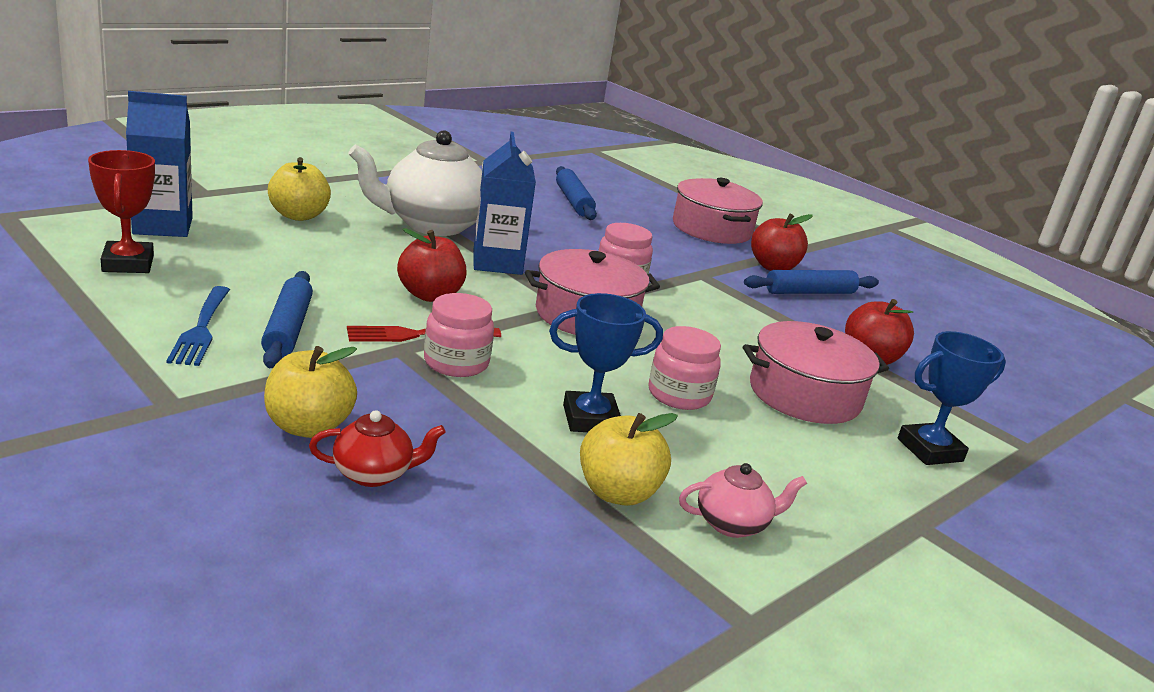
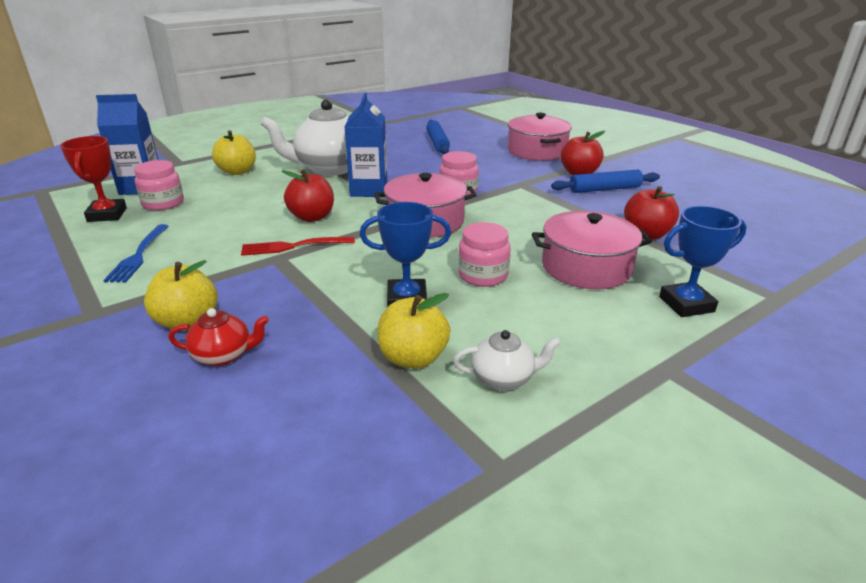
camera: 10 degrees right, 5 degrees up
blue rolling pin [261,271,313,368] -> none
pink jar [424,293,494,377] -> pink jar moved to [134,160,184,211]
pink teapot [679,463,807,538] -> white teapot [453,330,561,391]

